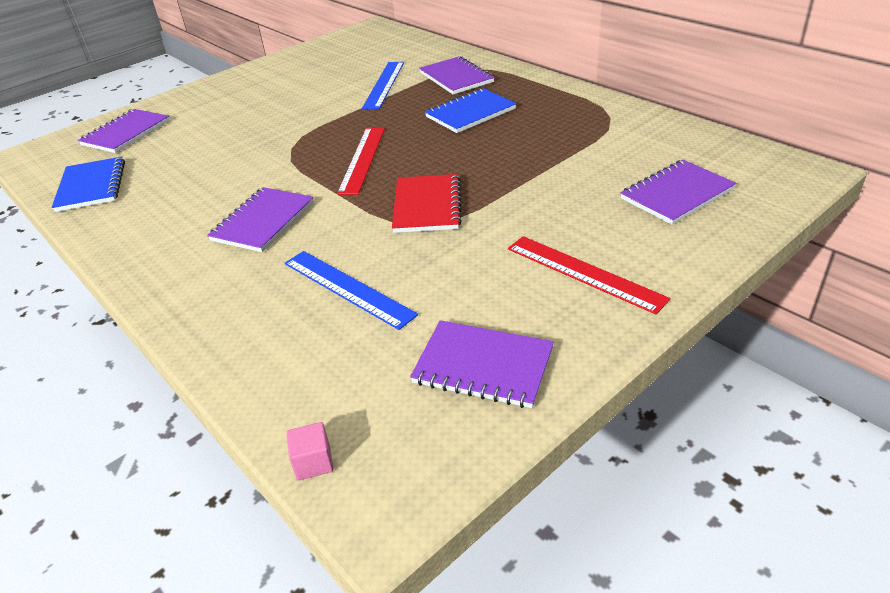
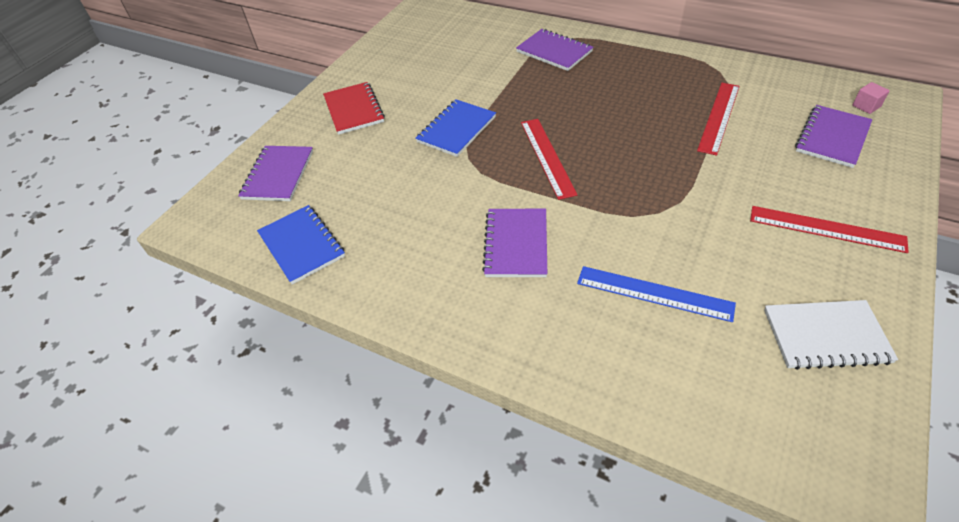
camera: 20 degrees left, 10 degrees up
pink cube [286,422,333,480] -> pink cube moved to [852,82,890,114]
blue ruler [362,62,404,109] -> none
red notebook [392,174,462,233] -> red notebook moved to [323,82,385,135]
purple notebook [410,320,554,408] -> white notebook [764,300,898,370]
blue notebook [425,88,517,133] -> blue notebook moved to [415,99,496,157]
none -> red ruler [697,83,740,156]

